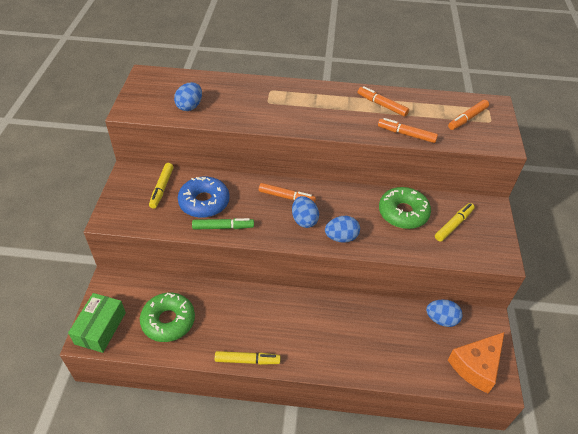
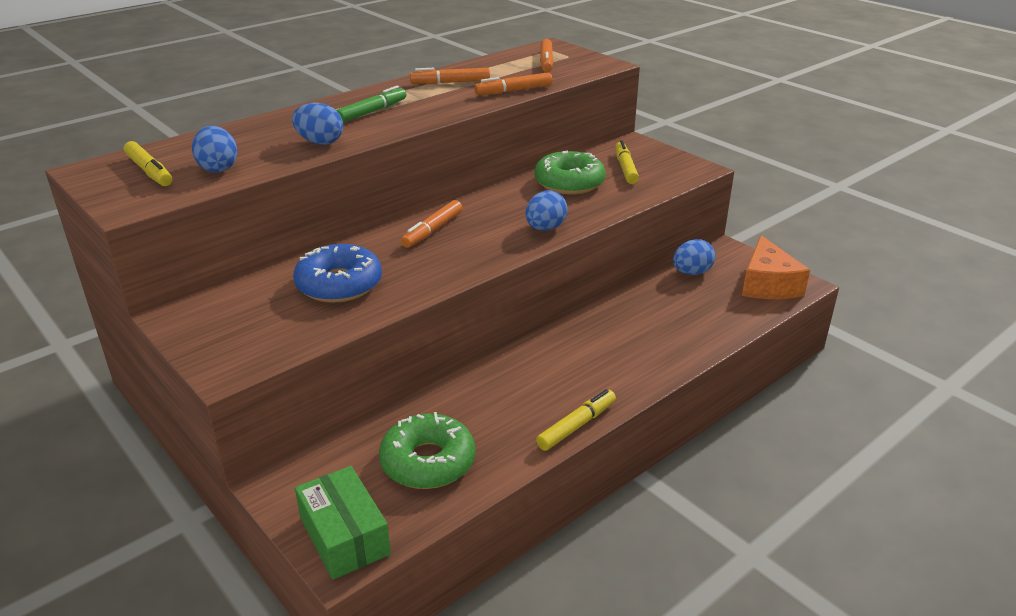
camera: 45 degrees left, 15 degrees down
yellow marker [149,163,173,209] -> yellow marker moved to [124,141,172,186]
green marker [192,218,254,230] -> green marker moved to [336,86,406,123]
orange marker [259,183,316,203] -> orange marker turned 150 degrees clockwise [401,200,462,248]
blue egg [292,196,319,228] -> blue egg moved to [292,103,343,145]

